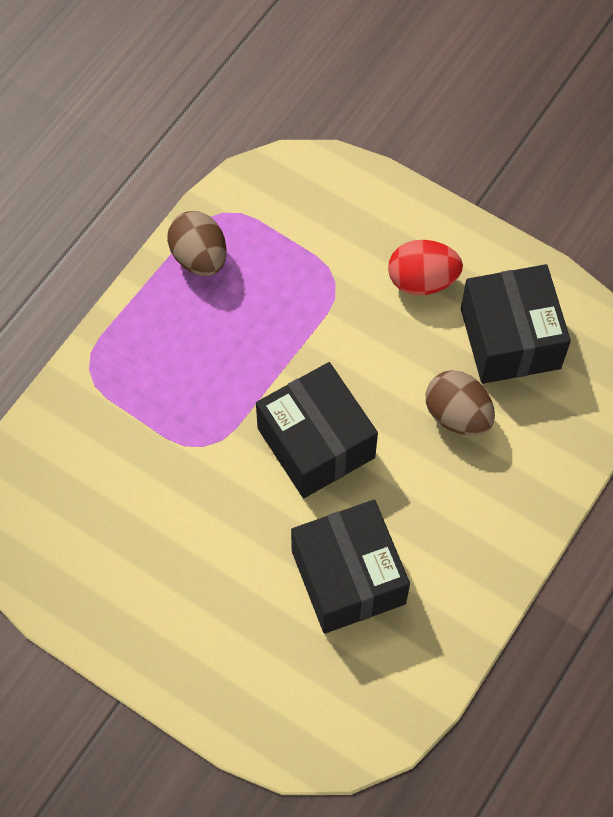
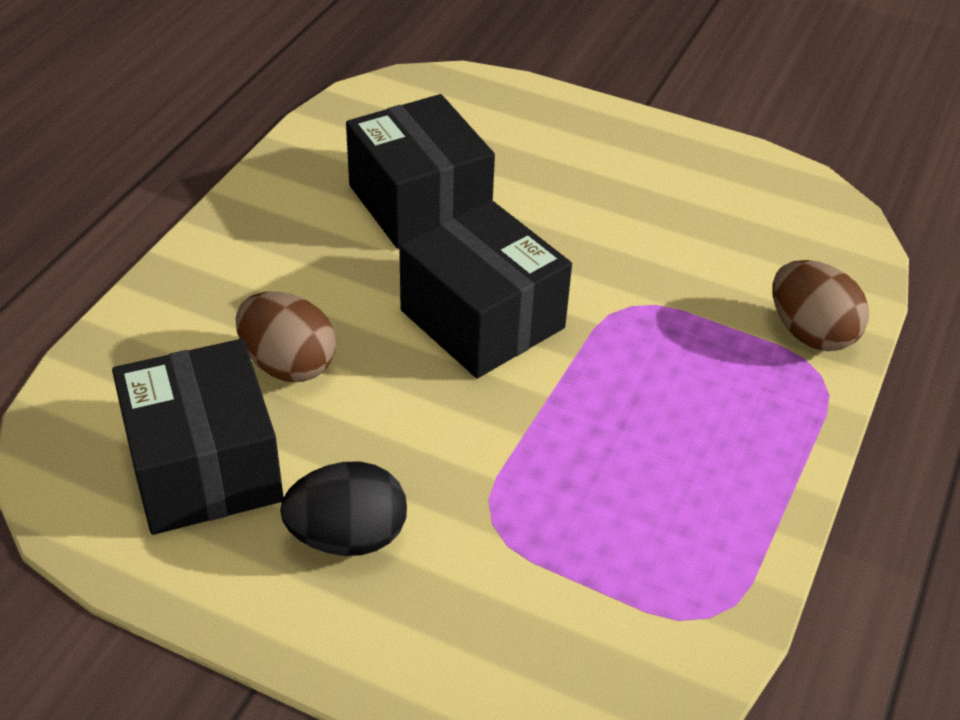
camera: 170 degrees right, 20 degrees down
brown egg [167,211,227,276] -> brown egg moved to [772,260,869,351]
red egg [388,240,463,295] -> black egg [280,461,407,556]

